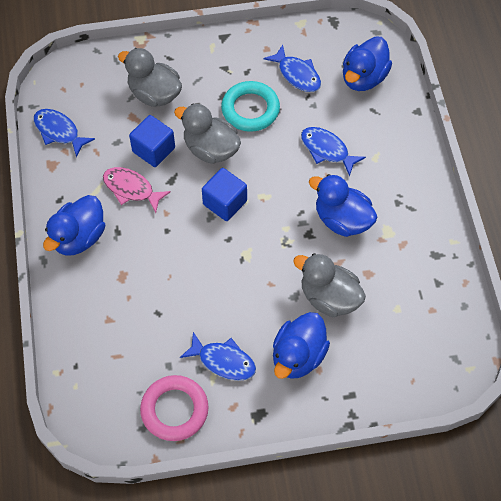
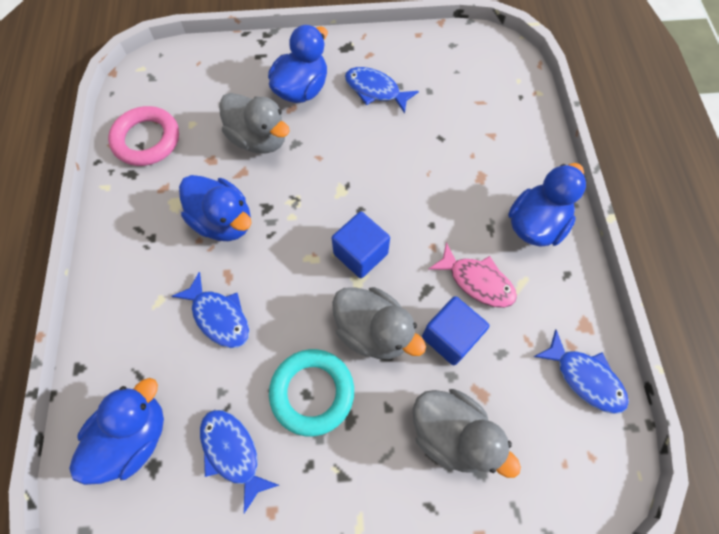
camera: 175 degrees left, 5 degrees up
pink ring [140,375,209,441] -> pink ring moved to [108,106,179,166]

